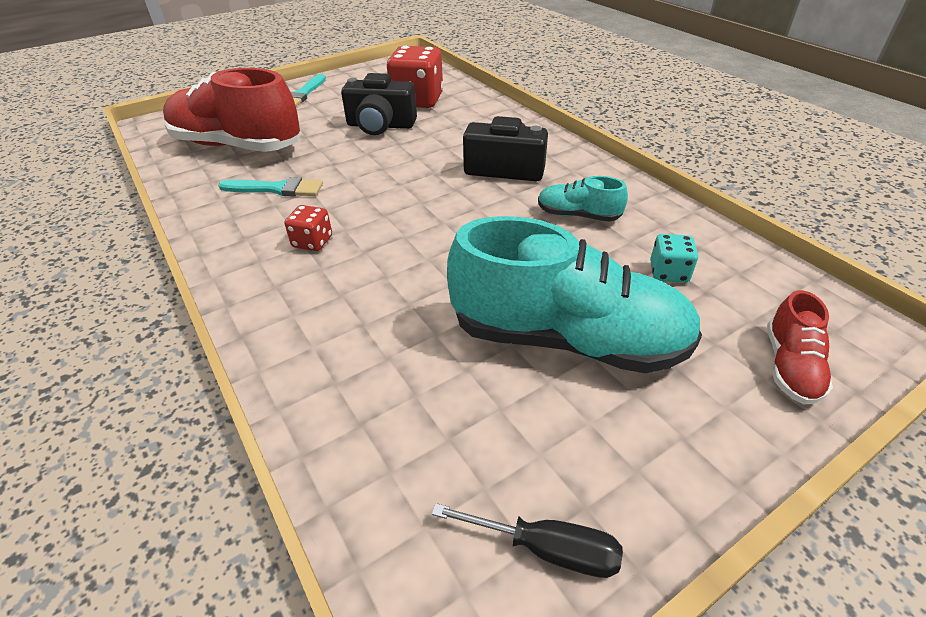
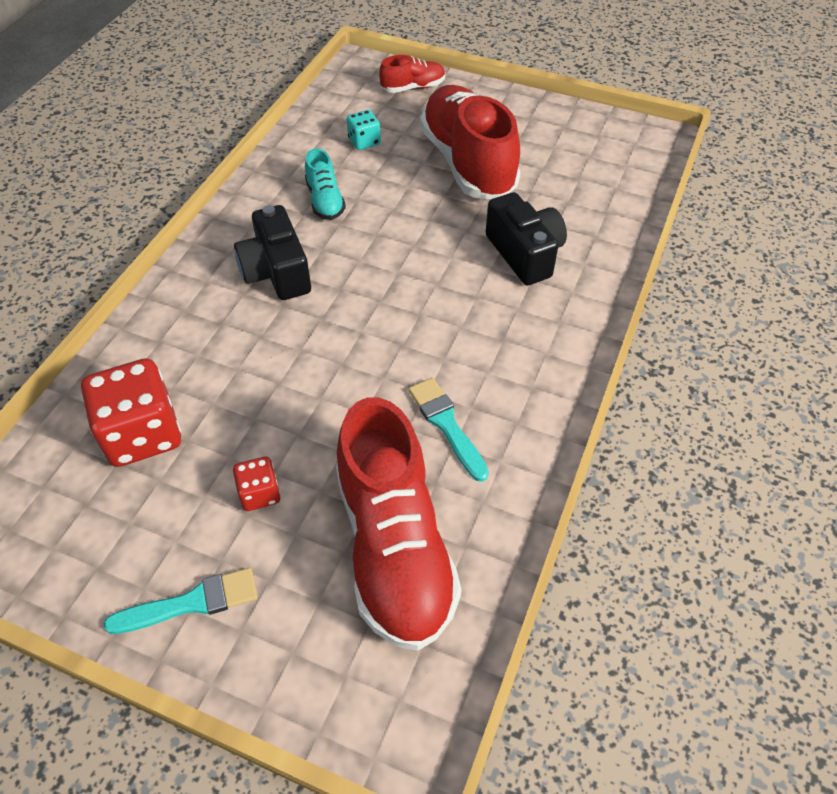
camera: 125 degrees left, 10 degrees up
red dice [285,205,332,251] -> red dice moved to [233,457,280,511]
black camera [341,73,417,135] -> black camera moved to [486,192,567,286]
black screwdriver [432,503,623,578] -> none
turquoise shoe [447,216,702,373] -> red shoe [420,85,521,199]

